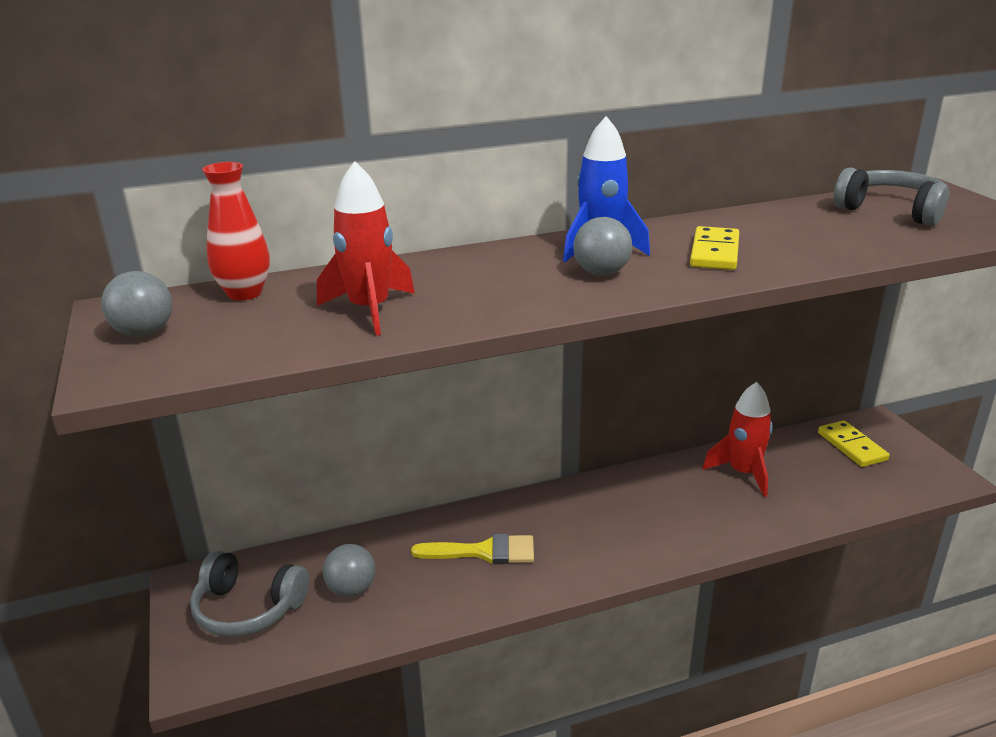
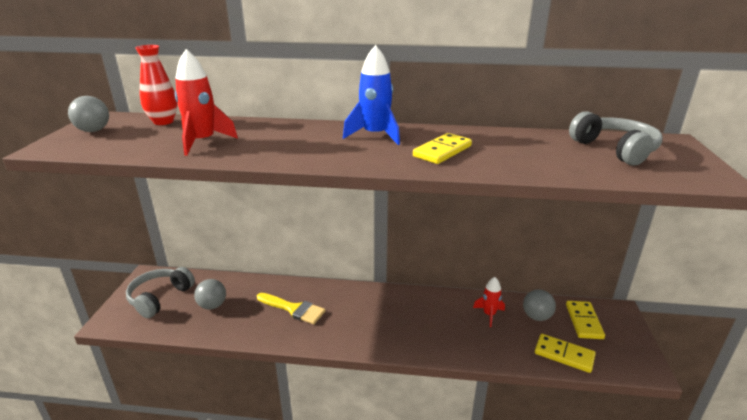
camera: 25 degrees right, 0 degrees up
grey headphones [190,551,309,637] -> grey headphones turned 75 degrees clockwise [126,267,195,318]
grey ball [574,217,632,276] -> grey ball moved to [523,289,556,321]
red rocket [703,382,773,497] -> red rocket [473,277,505,327], size x0.64
none -> yellow domino [535,334,596,373]

